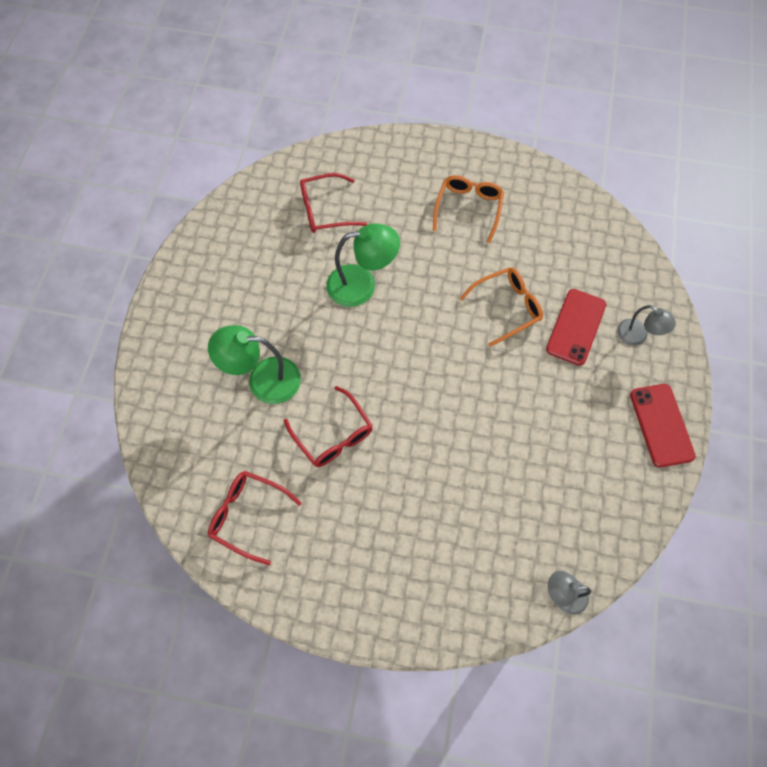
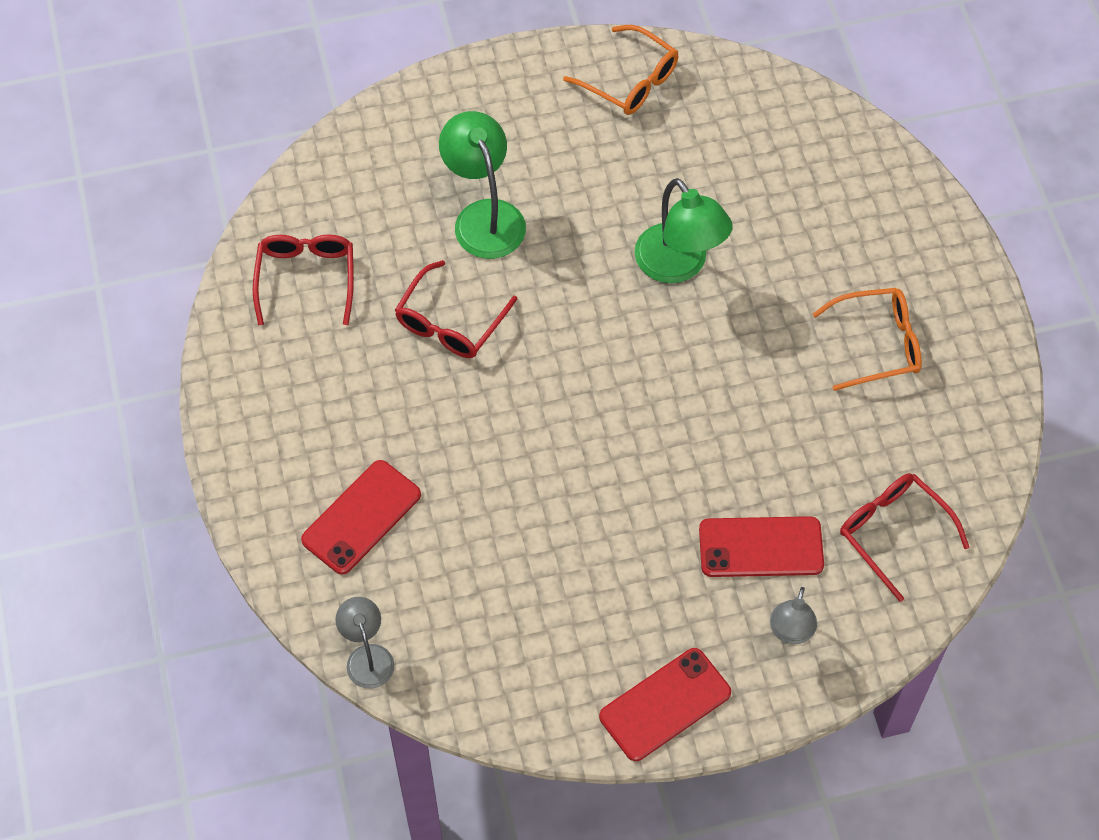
camera: 65 degrees right, 5 degrees down
red glasses [300,173,367,233] -> red glasses moved to [840,473,970,602]
orange glasses [459,267,543,347] -> orange glasses moved to [563,25,679,115]
none -> red phone [301,460,421,575]

